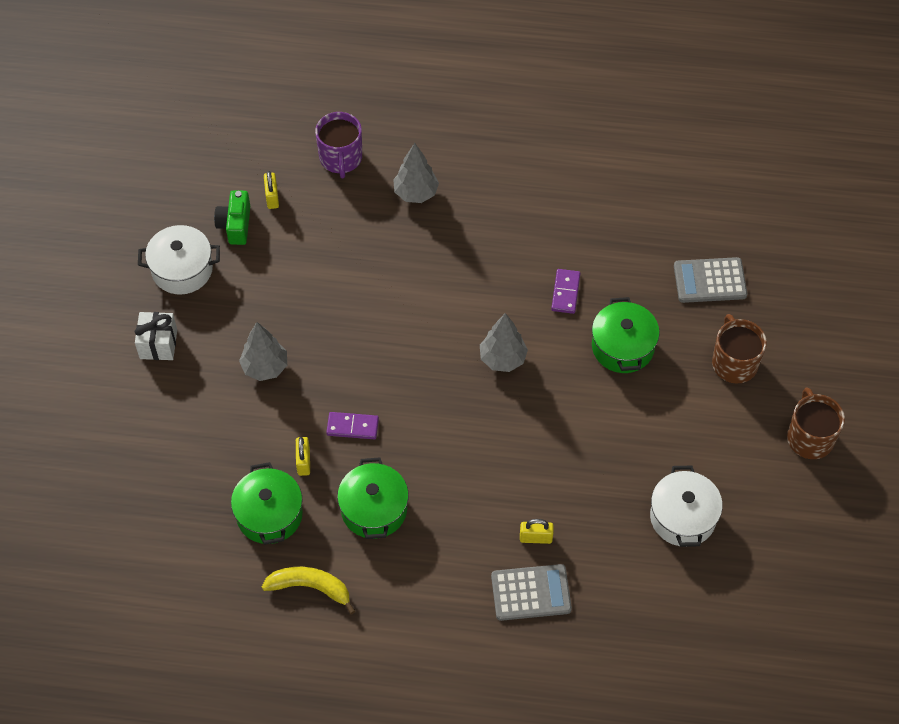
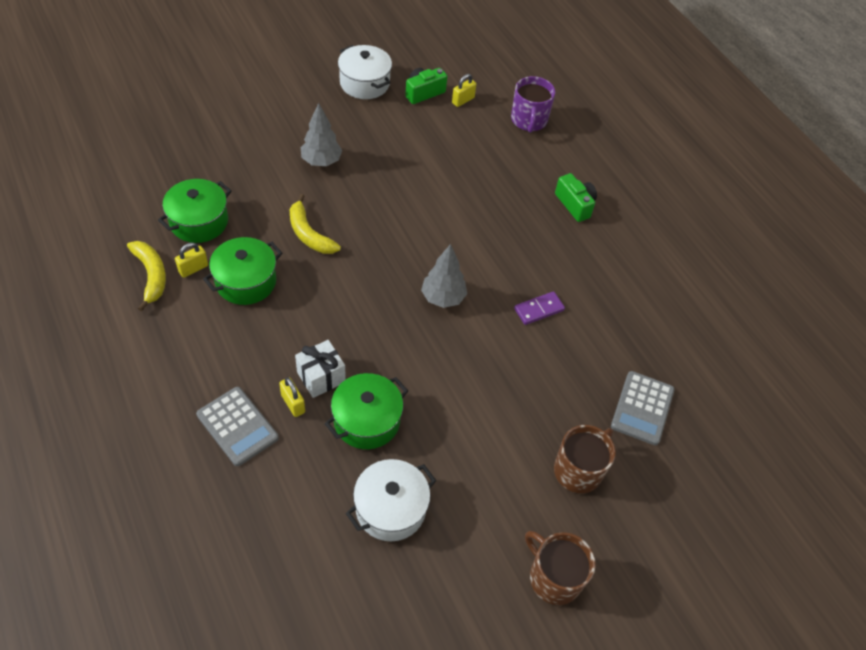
camera: 50 degrees right, 5 degrees down
white gift [135,312,177,360] -> white gift moved to [295,340,346,398]
yellow padlock [296,437,310,476] -> yellow padlock moved to [175,243,208,278]
purple mug [315,112,362,178] -> purple mug turned 45 degrees counterclockwise [511,76,555,133]
purple domino [326,412,379,439] -> yellow banana [290,194,341,254]
grey tree [393,143,439,203] -> none
green pot [592,297,660,373] -> green pot moved to [325,373,408,449]
grey calculator [674,257,747,303] -> grey calculator turned 120 degrees counterclockwise [611,371,675,445]
brown mug [787,387,845,459] -> brown mug turned 90 degrees counterclockwise [525,531,596,605]
none -> green camera [555,173,597,222]

